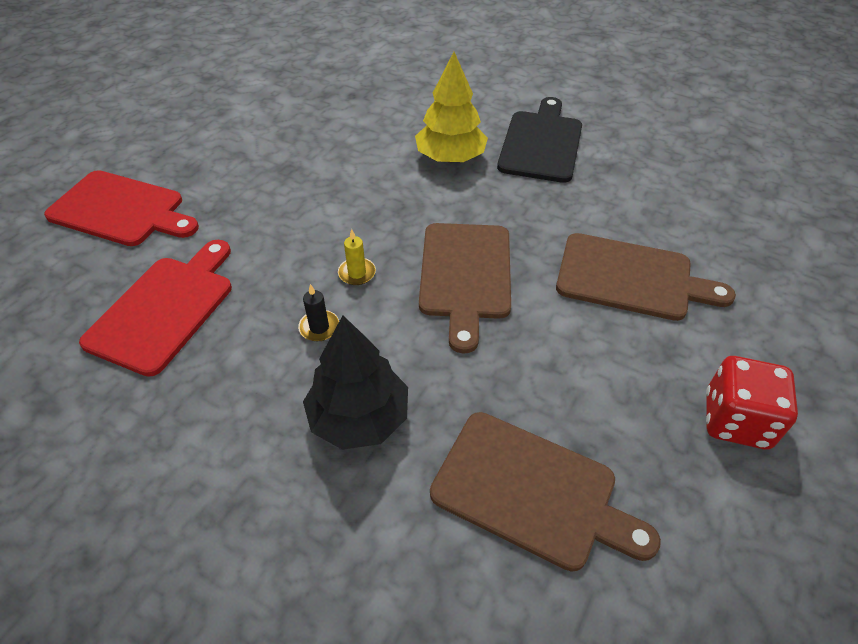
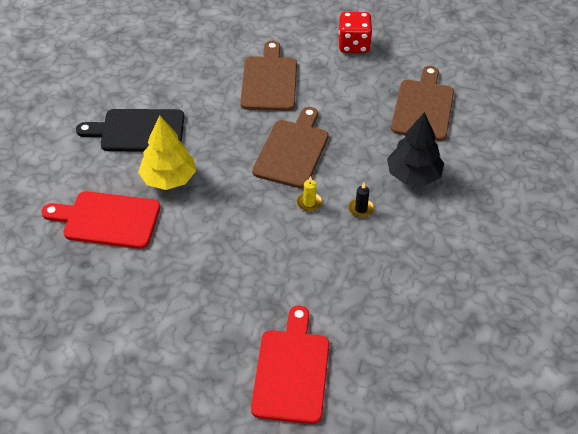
camera: 105 degrees left, 0 degrees up
red cutting board [79,240,232,377] -> red cutting board moved to [41,191,160,249]
brown cutting board [419,223,511,353] -> brown cutting board turned 60 degrees counterclockwise [252,107,329,188]

